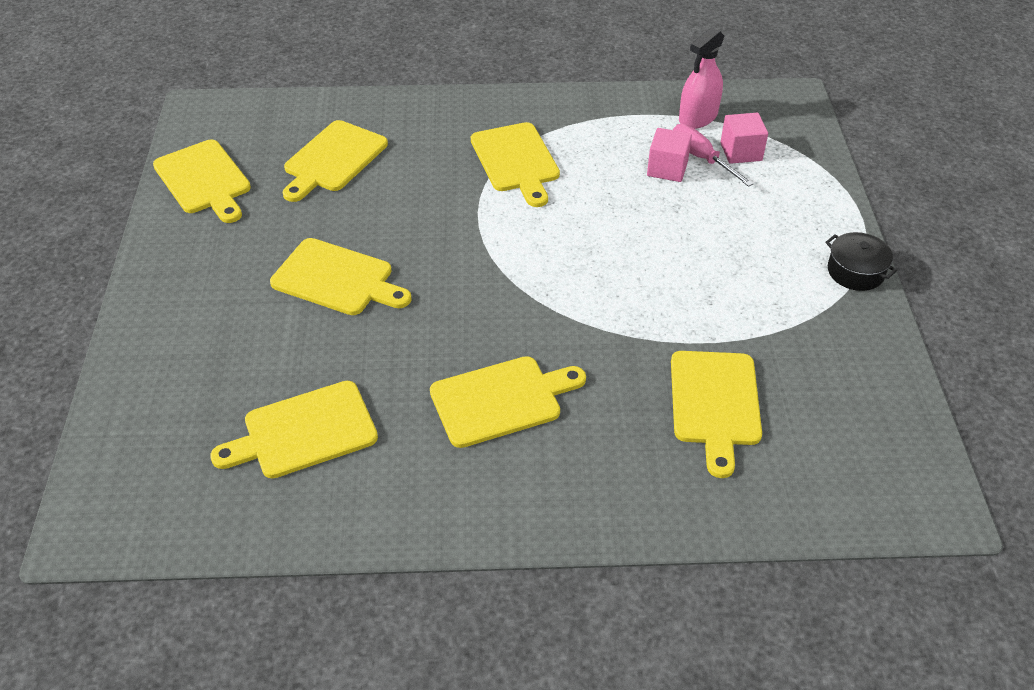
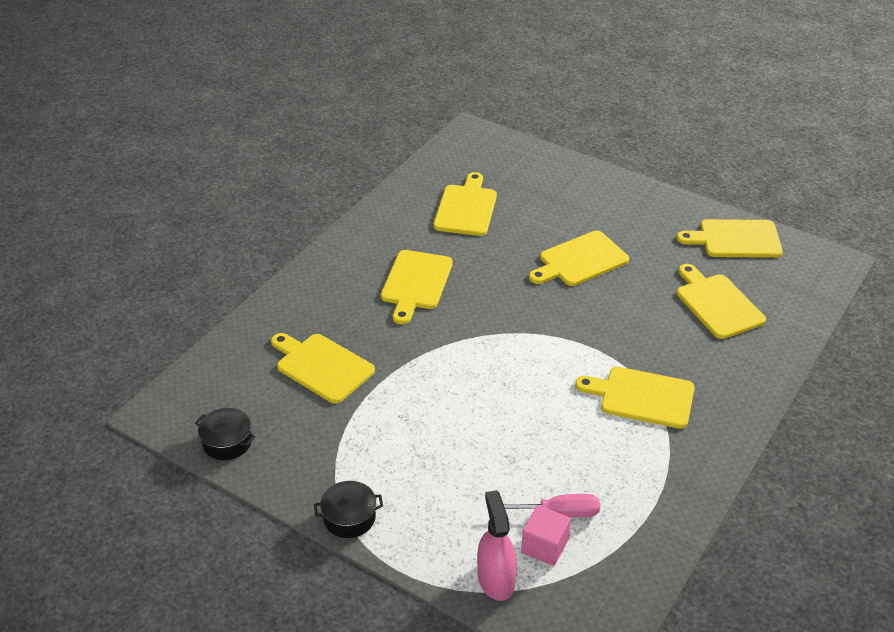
camera: 125 degrees right, 5 degrees down
pink cube [647,128,692,182] -> none
pink spray bottle [679,27,724,129] -> pink spray bottle moved to [477,490,517,601]
none -> black pot [195,408,256,460]

